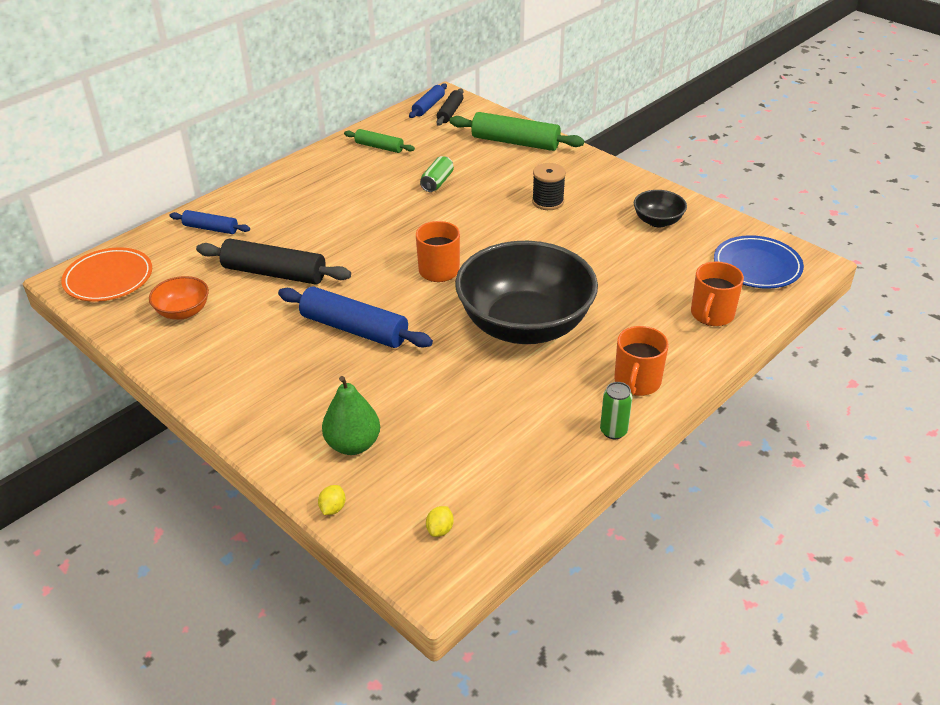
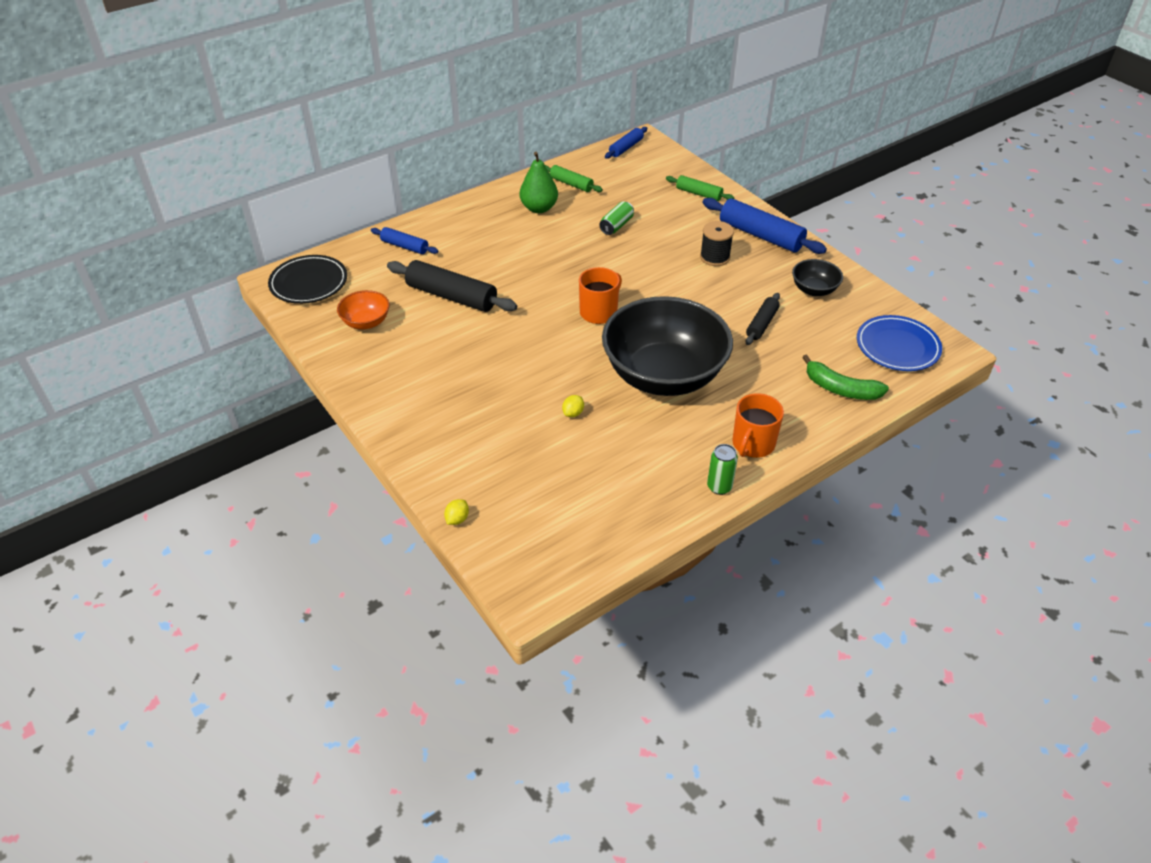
camera: 10 degrees right, 5 degrees up
orange plate [61,248,152,302] -> black plate [268,255,347,304]
blue rolling pin [278,286,433,348] -> blue rolling pin moved to [702,198,827,254]
green pear [322,376,380,455] -> green pear moved to [520,152,558,213]
yellow lemon [426,506,454,537] -> yellow lemon moved to [562,395,584,417]
black rolling pin [436,88,464,126] -> black rolling pin moved to [745,293,780,345]
green rolling pin [450,112,584,151] -> green rolling pin [666,175,735,201], size x0.57
orange mug [691,261,744,326] -> green banana [802,355,889,400]

